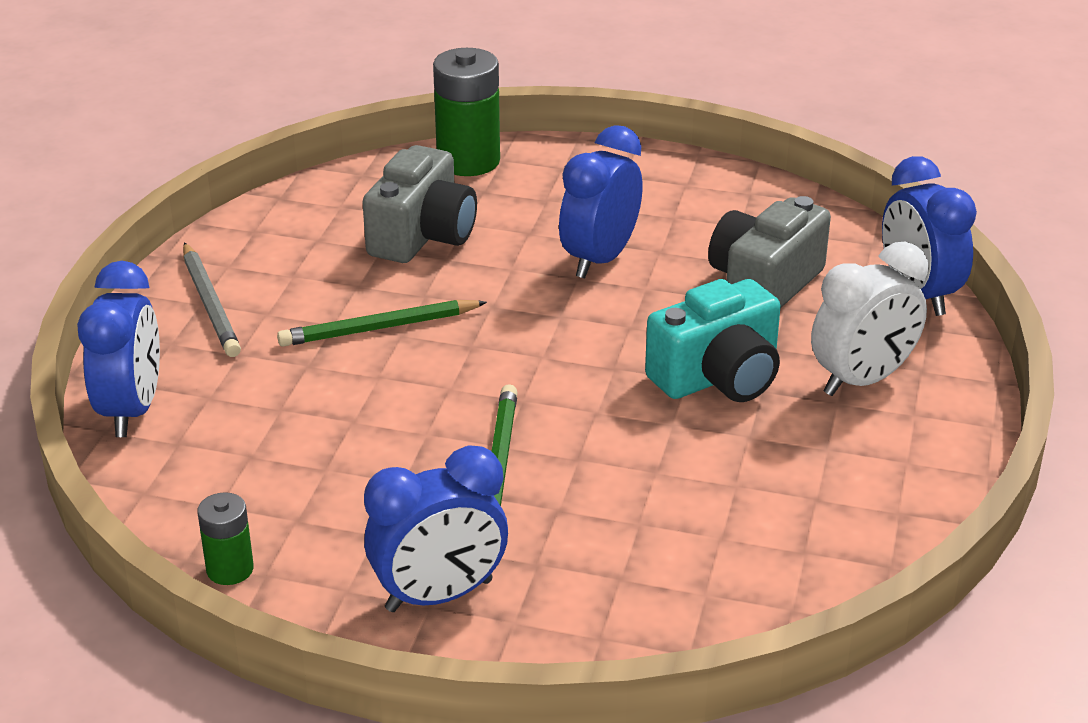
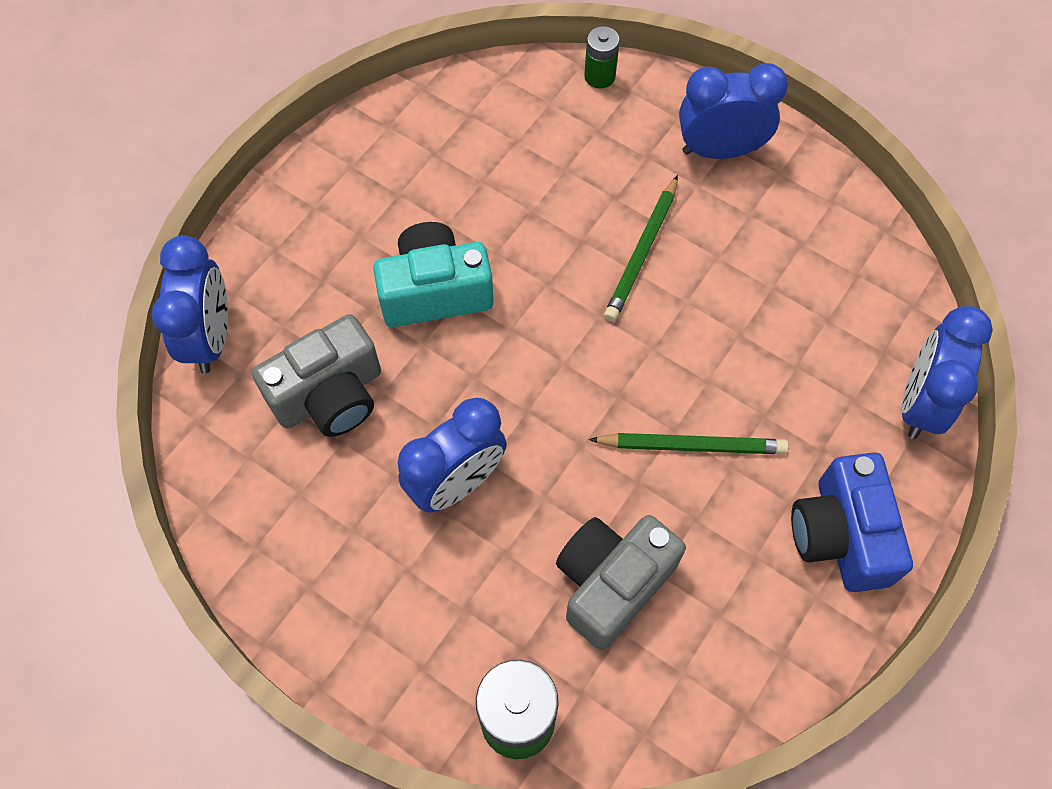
camera: 160 degrees left, 30 degrees up
grey pencil [183,242,241,357] -> blue camera [791,452,913,592]
green battery [197,492,254,585] -> green battery moved to [584,26,620,89]
white clock [811,242,929,396] -> none

